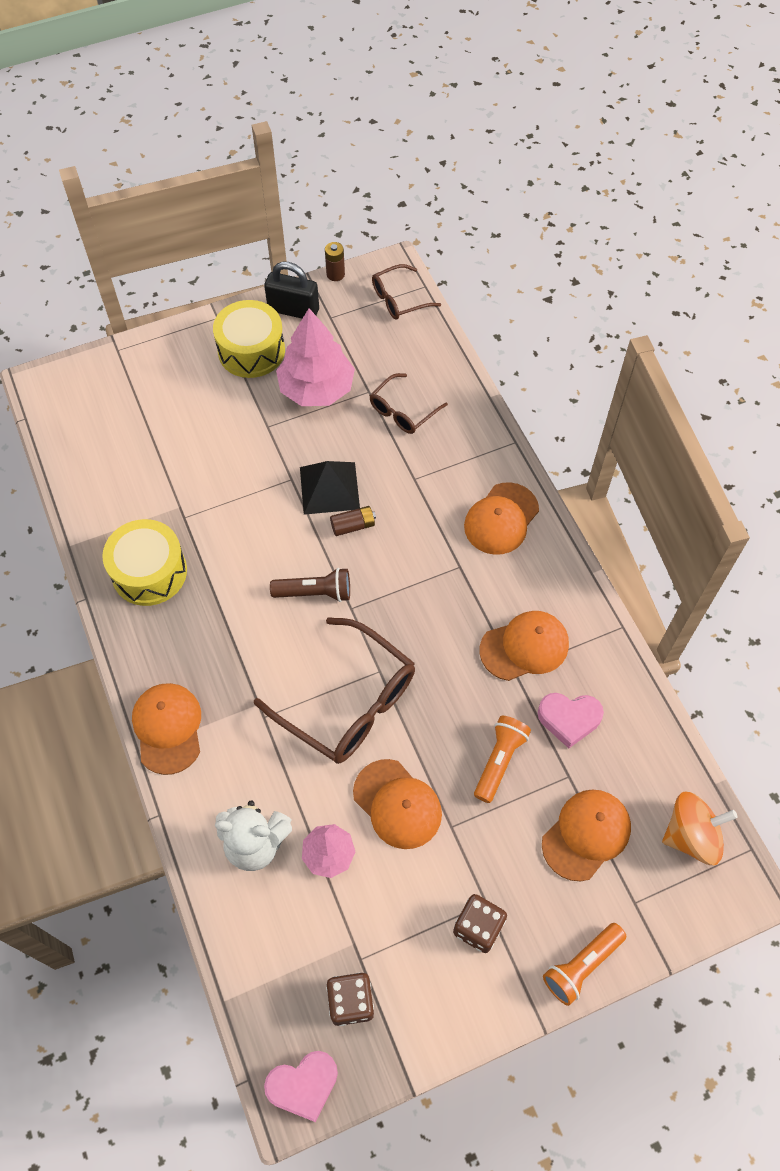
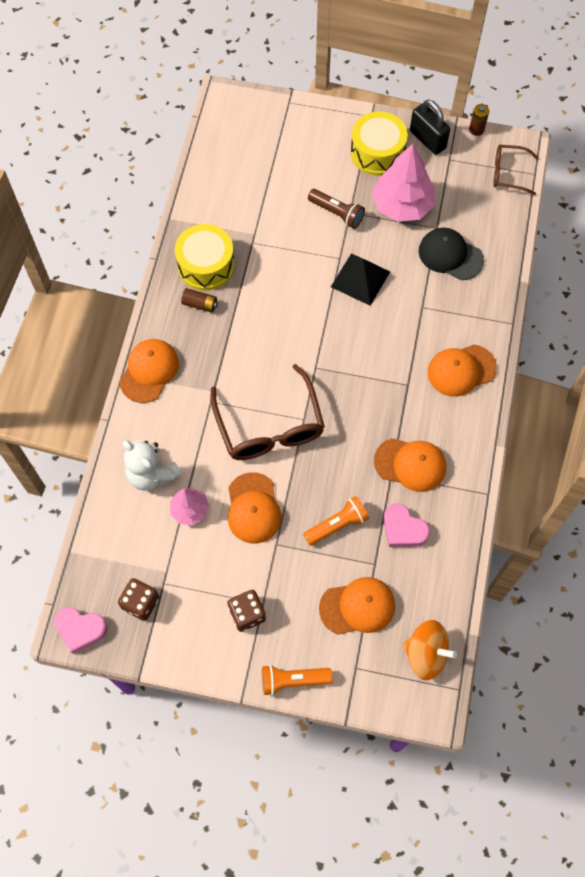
camera: 35 degrees right, 5 degrees up
brown flashlight [270,568,350,602] -> brown flashlight moved to [308,189,365,229]
brown battery [330,506,376,536] -> brown battery moved to [181,288,218,313]
brown glasses [370,373,448,434] -> black cap [418,228,484,280]

